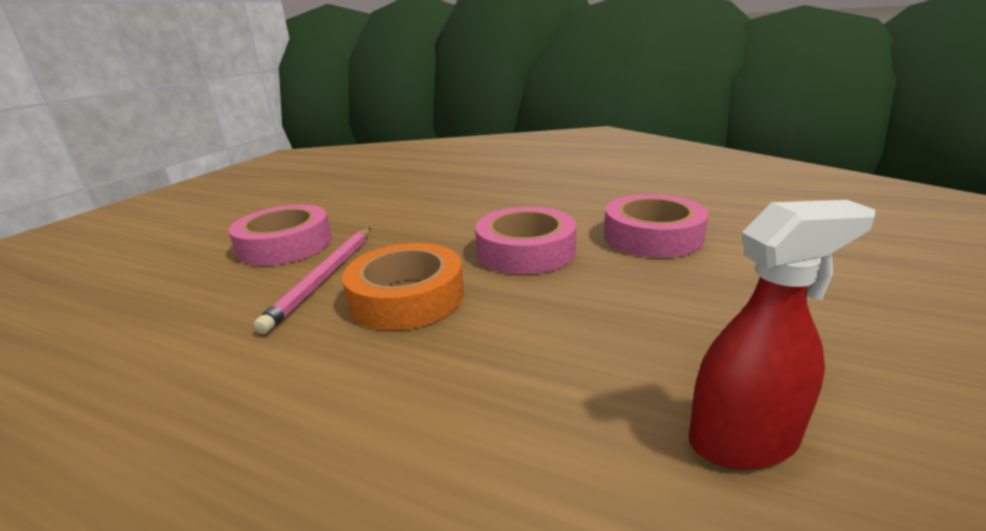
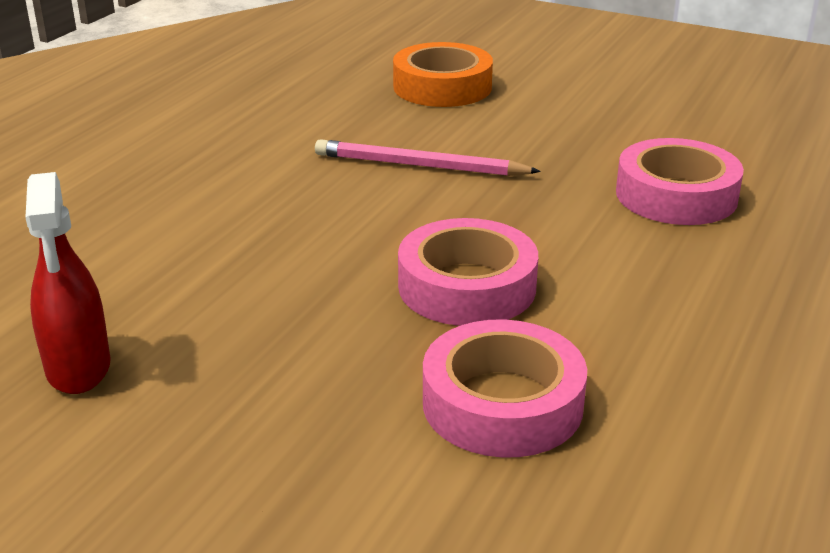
camera: 90 degrees right, 5 degrees up
pink tape [228,204,332,266] -> pink tape moved to [616,138,744,225]
orange tape [342,243,464,330] -> orange tape moved to [393,42,493,107]

